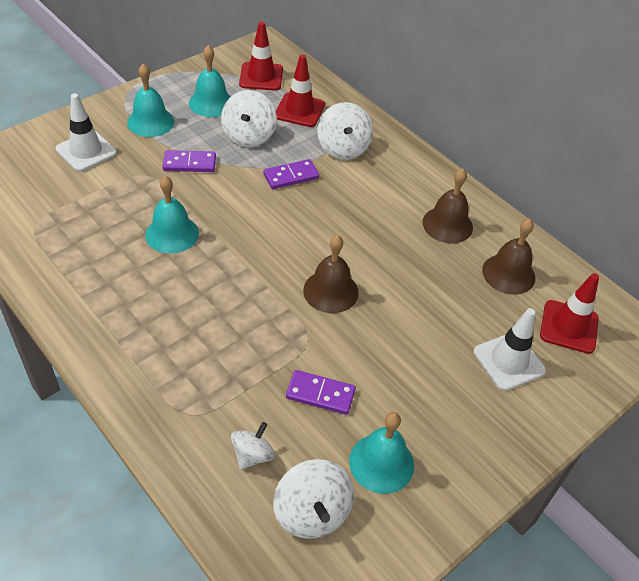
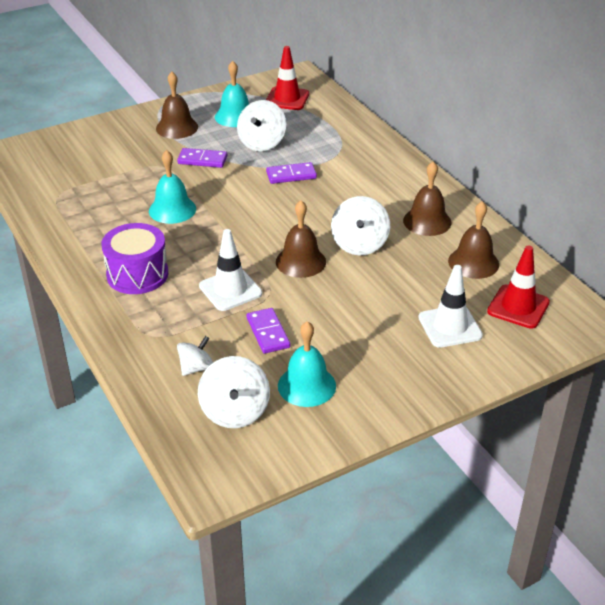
camera: 15 degrees right, 10 degrees down
white traffic cone [56,93,117,172] -> white traffic cone moved to [199,229,262,311]
turquoise bell [127,64,174,137] -> brown bell [156,72,198,139]
red traffic cone [276,55,325,127] -> none
purple domino [286,370,356,415] -> purple domino turned 45 degrees clockwise [247,308,290,354]
white spinning top [317,102,373,160] -> white spinning top moved to [331,196,390,255]
none -> purple drum [101,223,168,294]

